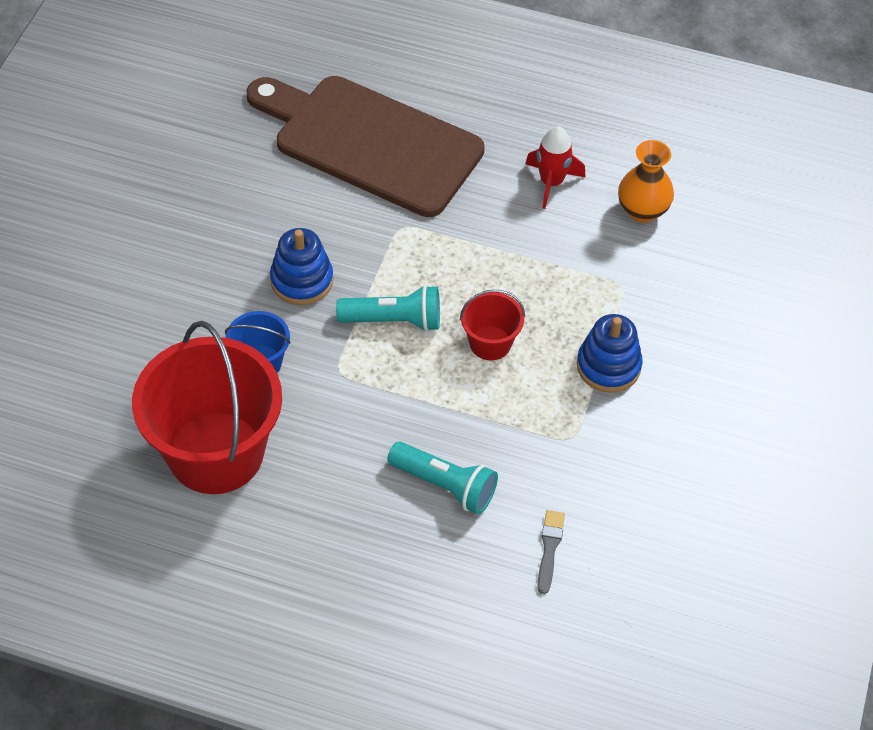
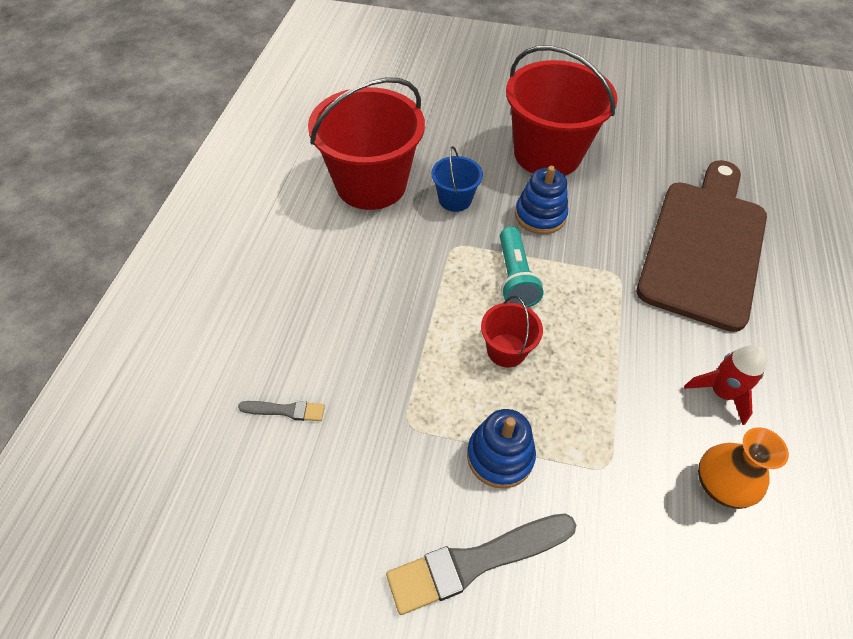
camera: 85 degrees right, 0 degrees up
turquoise flashlight [387,442,498,514] -> none
none -> grey brush [386,513,576,615]
none -> red bucket [506,45,617,176]

